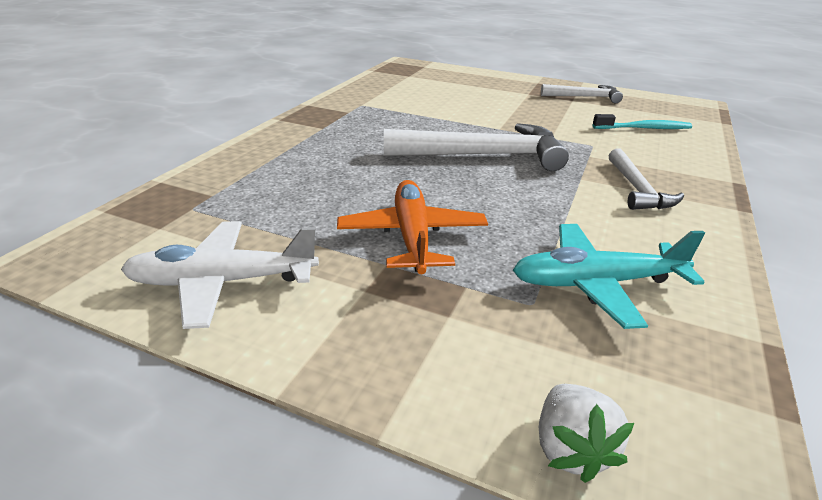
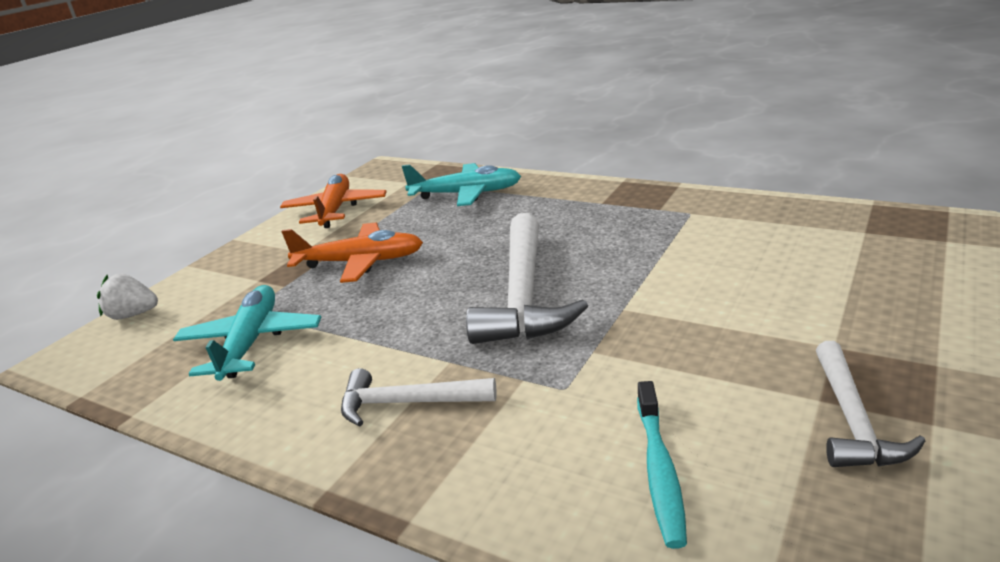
camera: 100 degrees right, 5 degrees down
white plane [121,221,319,329] -> orange plane [280,174,386,228]
none -> turquoise plane [402,163,521,206]

